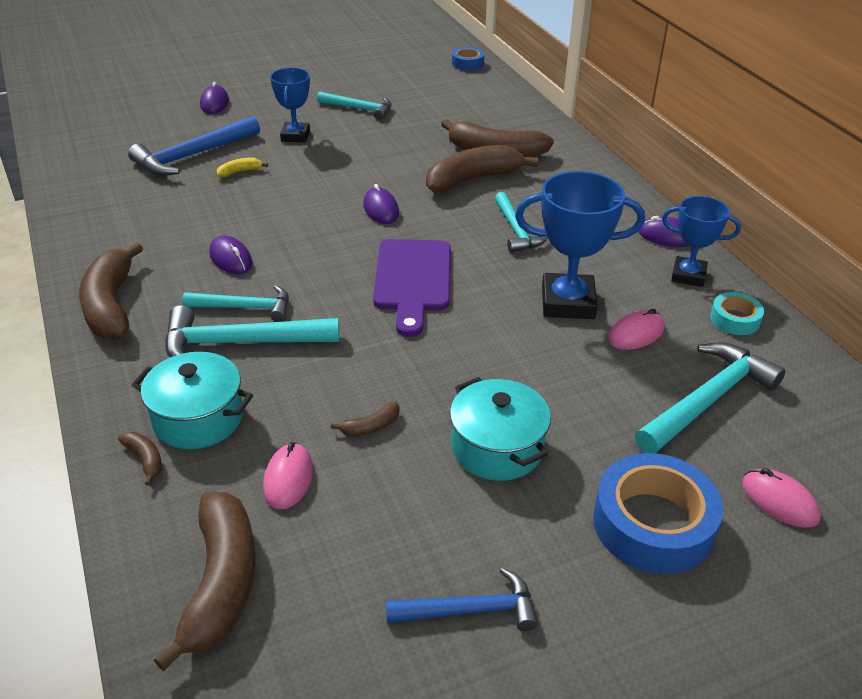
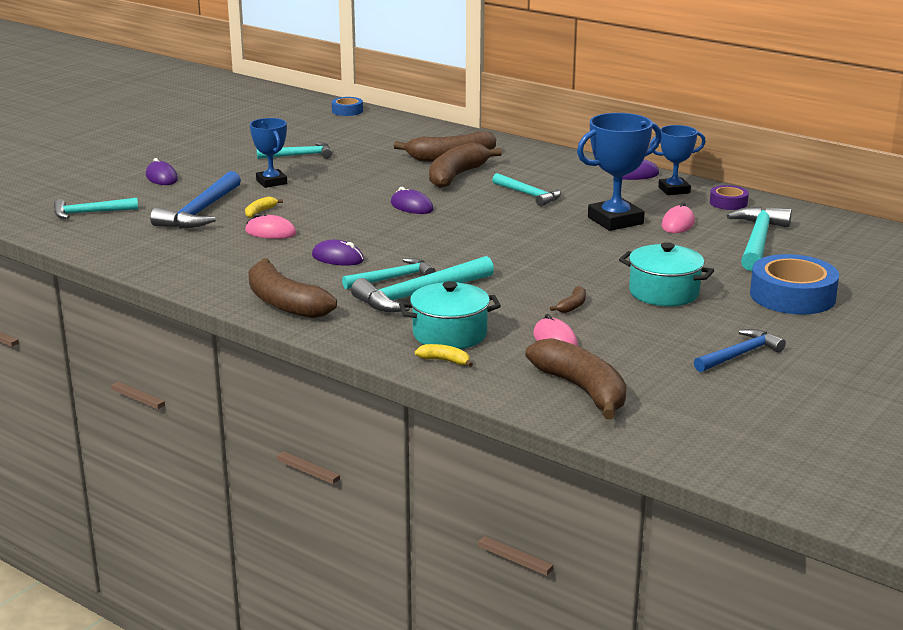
camera: 30 degrees left, 15 degrees down
brown banana [118,432,162,486] -> yellow banana [415,344,473,367]
purple cutting board [373,239,451,337] -> none
turquoise tape [710,292,764,335] -> purple tape [710,185,749,210]
pink mouse [742,468,821,528] -> pink mouse moved to [245,213,297,239]
none -> turquoise hammer [54,198,138,219]

